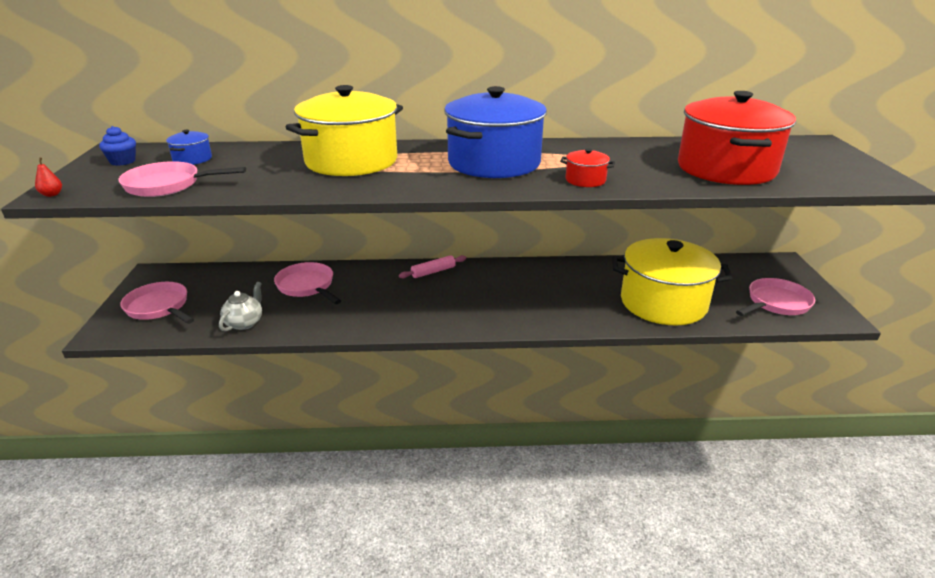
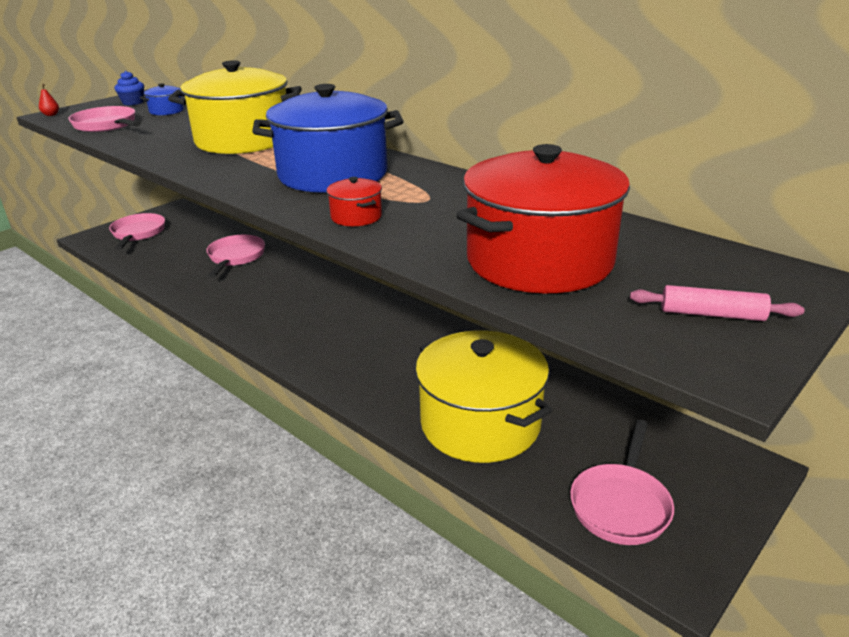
camera: 45 degrees right, 0 degrees up
grey teapot [219,282,262,332] -> none
pink rolling pin [399,255,466,278] -> pink rolling pin moved to [630,285,805,321]
pink pan [736,278,815,316] -> pink pan turned 105 degrees clockwise [570,420,674,545]

